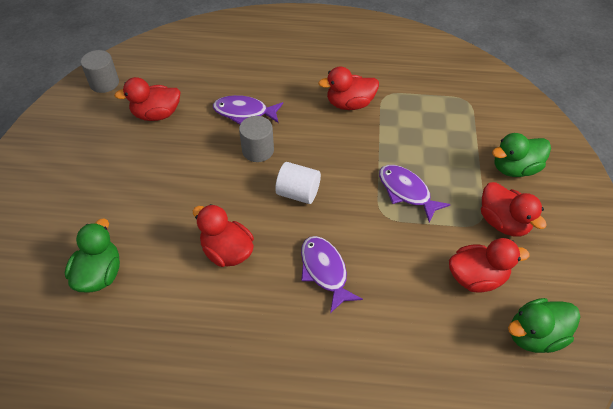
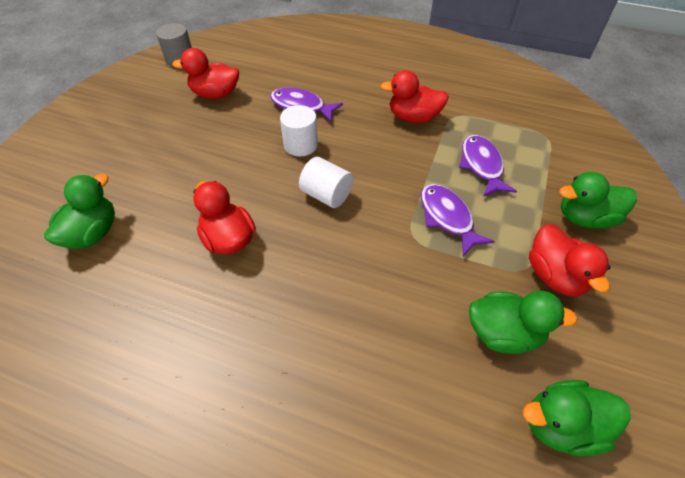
camera: 15 degrees right, 0 degrees up
grey cylinder [239,116,274,162] -> white cylinder [280,105,318,156]
purple fish [301,236,363,313] -> purple fish moved to [459,135,517,197]
red duck [449,238,529,293] -> green duck [469,291,578,354]

